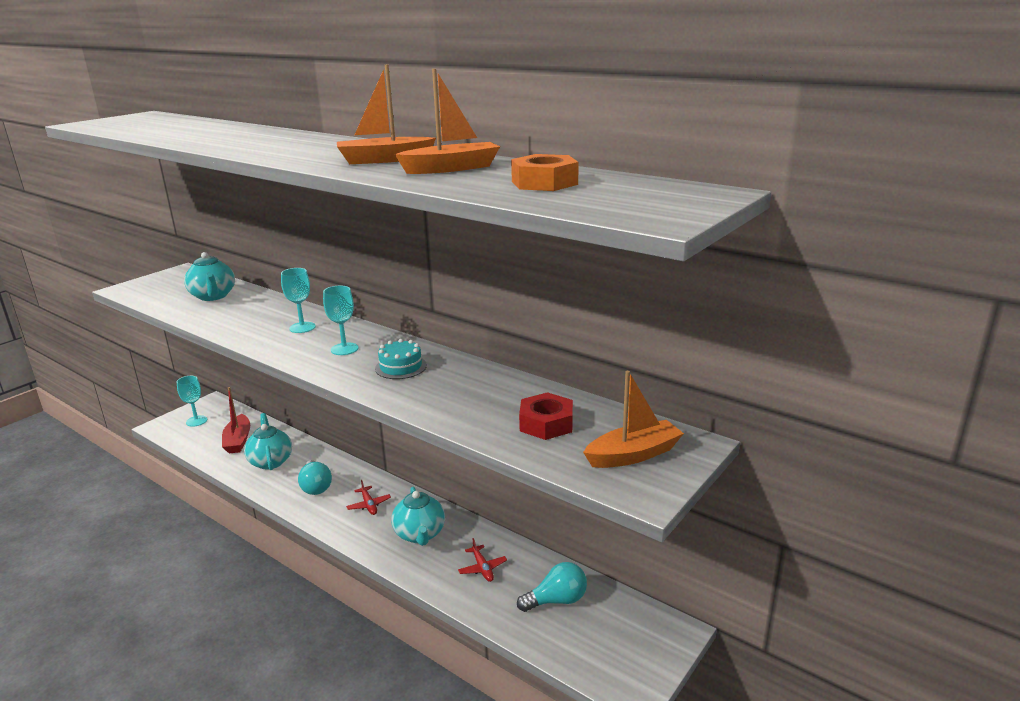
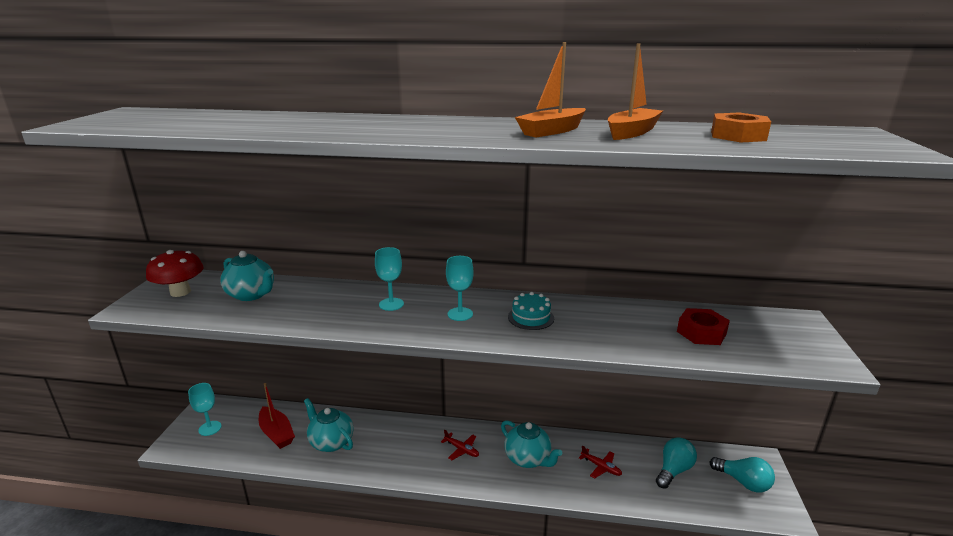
camera: 30 degrees left, 0 degrees up
turquoise light bulb [298,460,332,495] -> turquoise light bulb moved to [710,457,775,493]
orange boat [583,371,684,468] -> none
none -> red mushroom [146,250,204,297]

